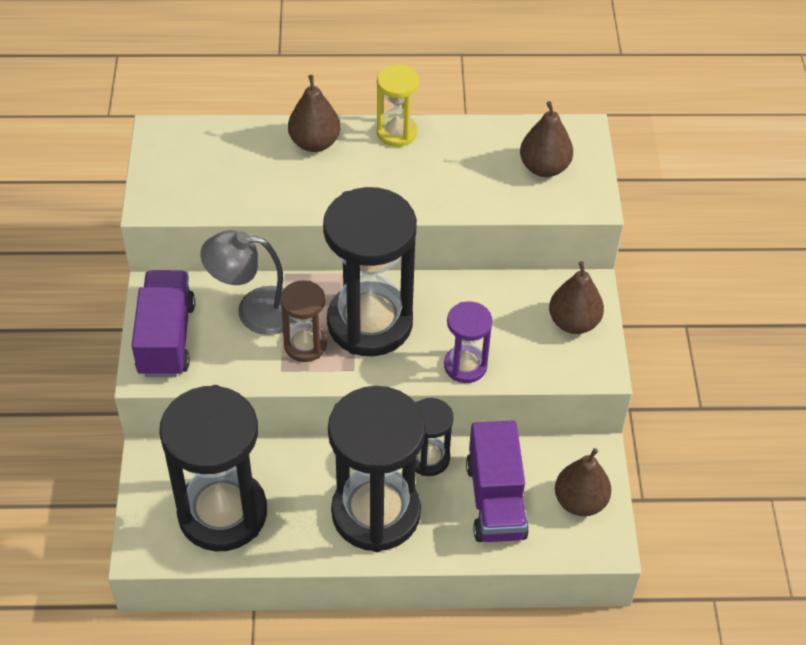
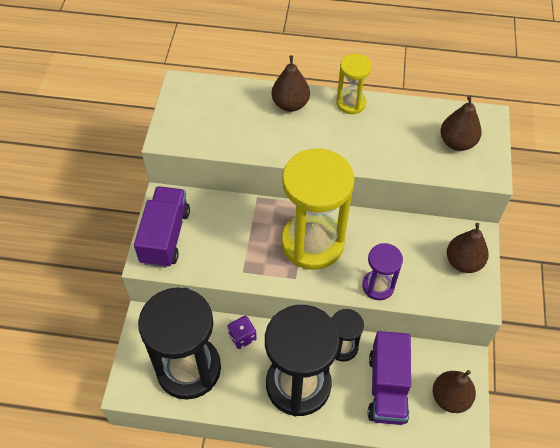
camera: 10 degrees right, 5 degrees up
grey lamp [200,230,296,335] -> none
brown hourglass [280,280,327,362] -> none
black hourglass [323,187,417,356] -> yellow hourglass [281,149,355,270]
none -> purple dice [228,316,257,349]

